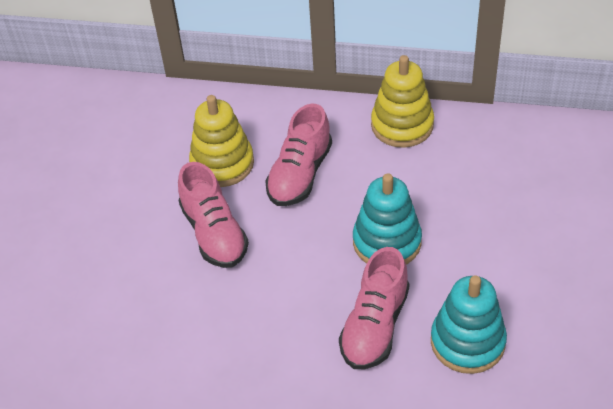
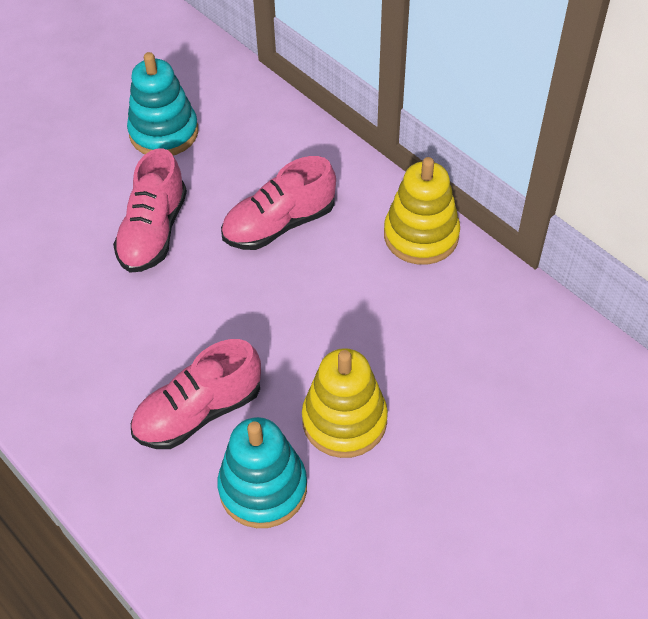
camera: 35 degrees right, 5 degrees up
yellow stacking toy [189,95,254,187] -> yellow stacking toy moved to [302,348,388,458]
turquoise stacking toy [353,173,422,265] -> turquoise stacking toy moved to [127,52,198,156]

